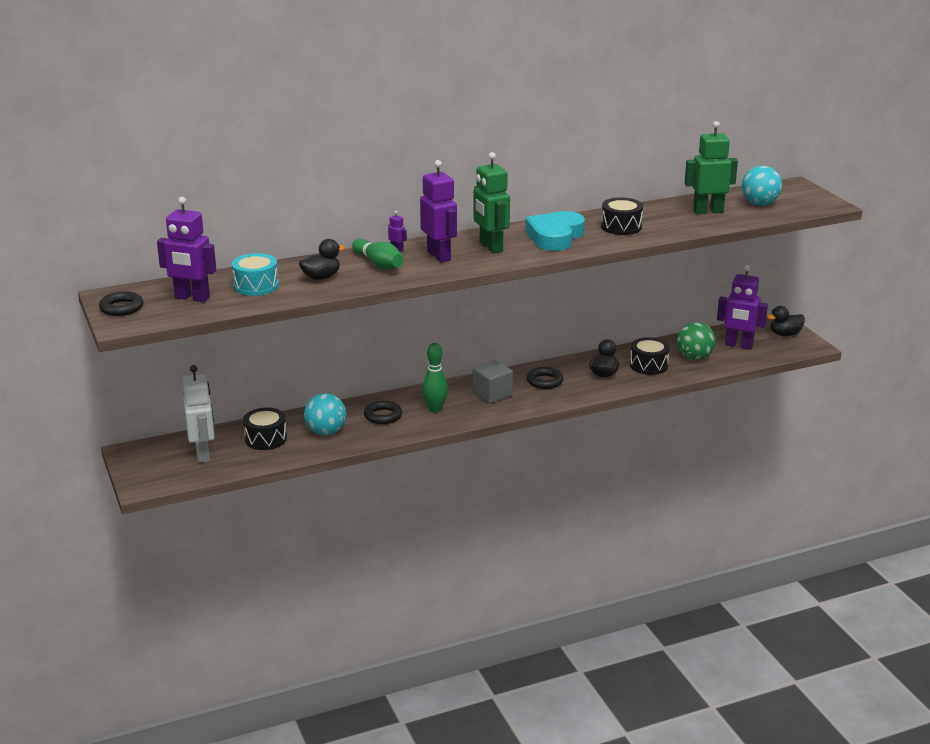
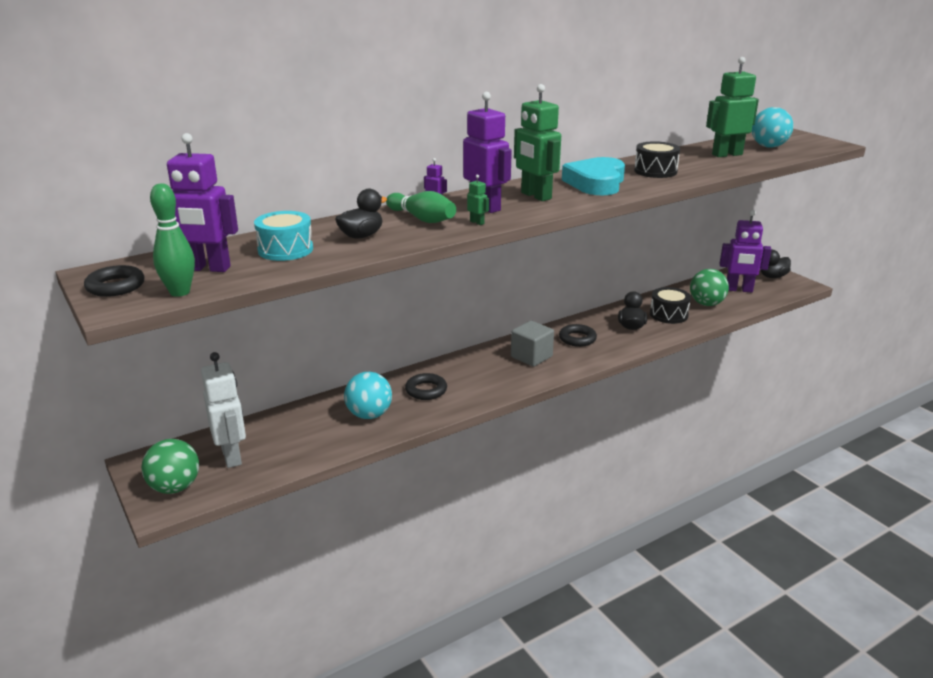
camera: 10 degrees left, 0 degrees up
black drum [243,408,287,450] -> none
green bowling pin [422,343,448,413] -> green bowling pin moved to [150,183,195,297]
none -> green ball [141,439,199,494]
none -> green robot [467,175,489,225]

